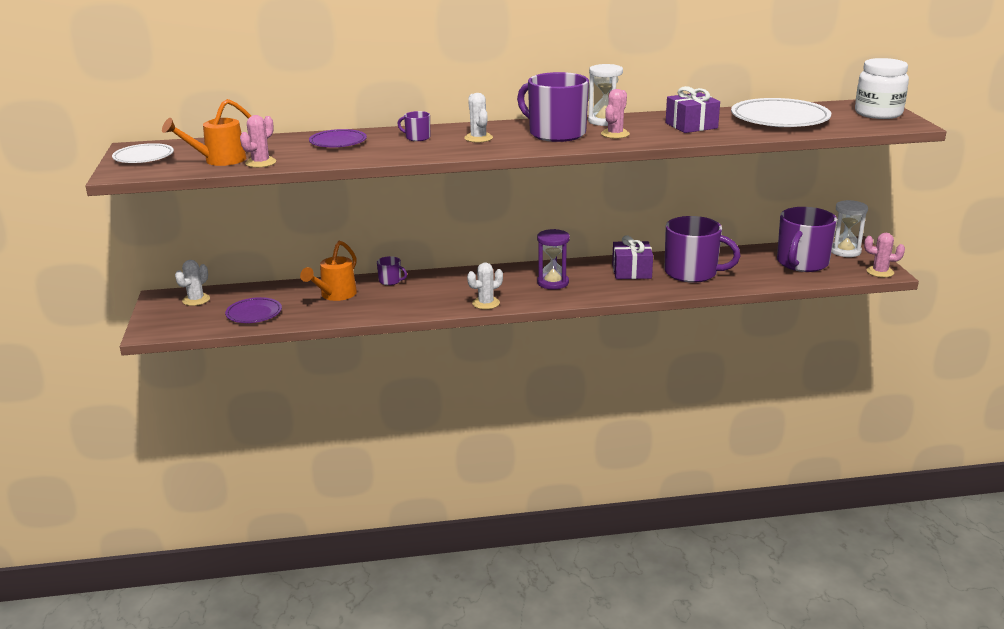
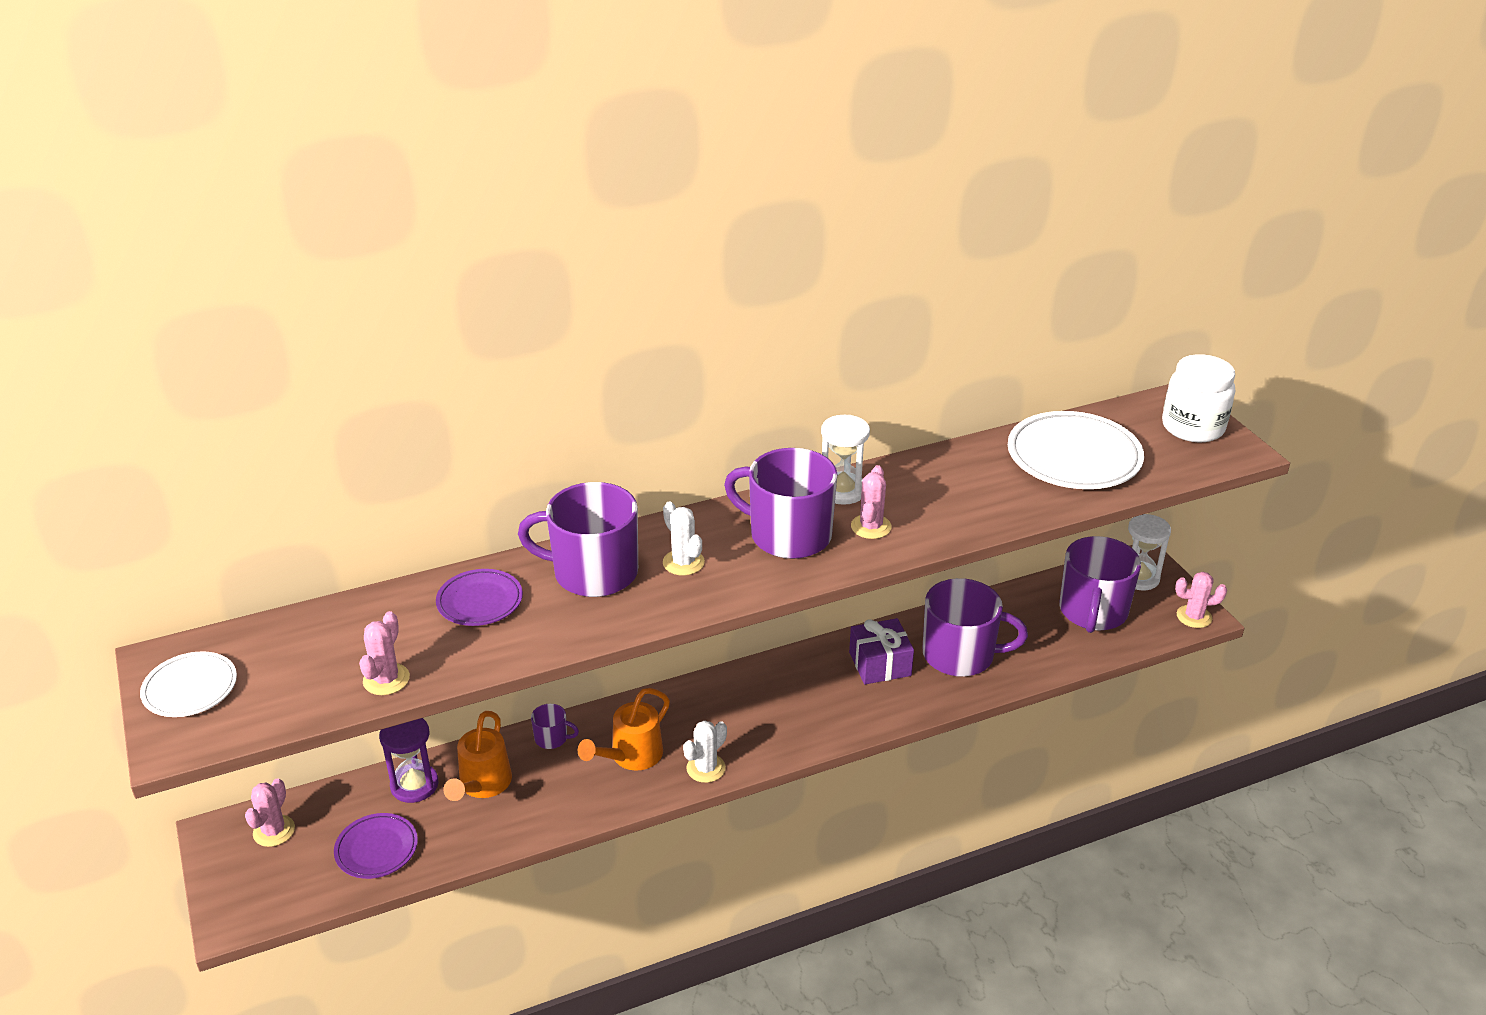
camera: 15 degrees left, 10 degrees up
orange watering can [162,99,251,166] -> orange watering can moved to [578,688,670,771]
white cactus [175,260,210,306] -> pink cactus [245,778,295,847]
purple mug [398,111,430,141] -> purple mug [518,482,638,597], size x2.31
purple hourglass [537,229,570,289] -> purple hourglass moved to [379,718,439,803]
purple gift [666,86,720,133] -> none

